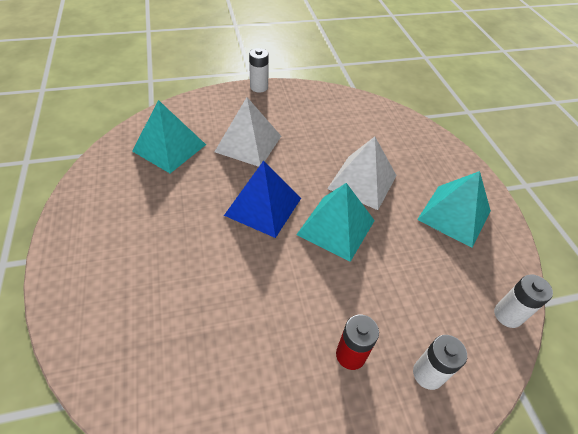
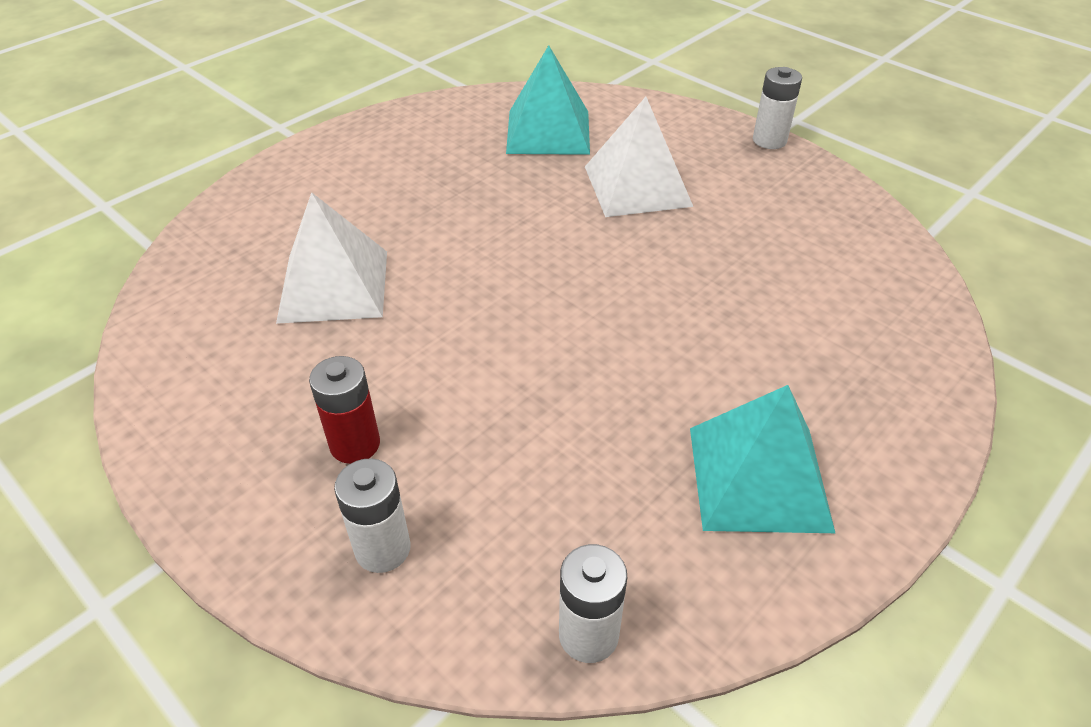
camera: 60 degrees right, 5 degrees down
blue pyramid [224,161,301,238] -> none
turquoise pyramid [296,183,375,262] -> none
white pyramid [327,137,397,210] -> white pyramid moved to [276,192,387,324]

